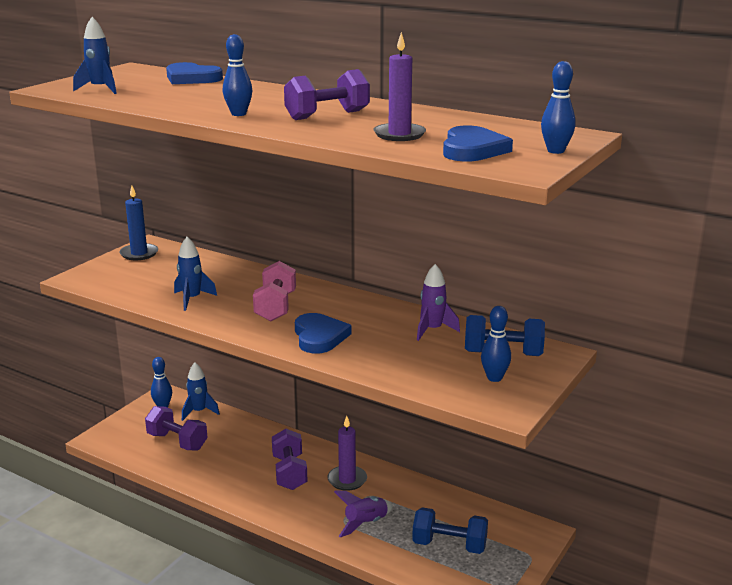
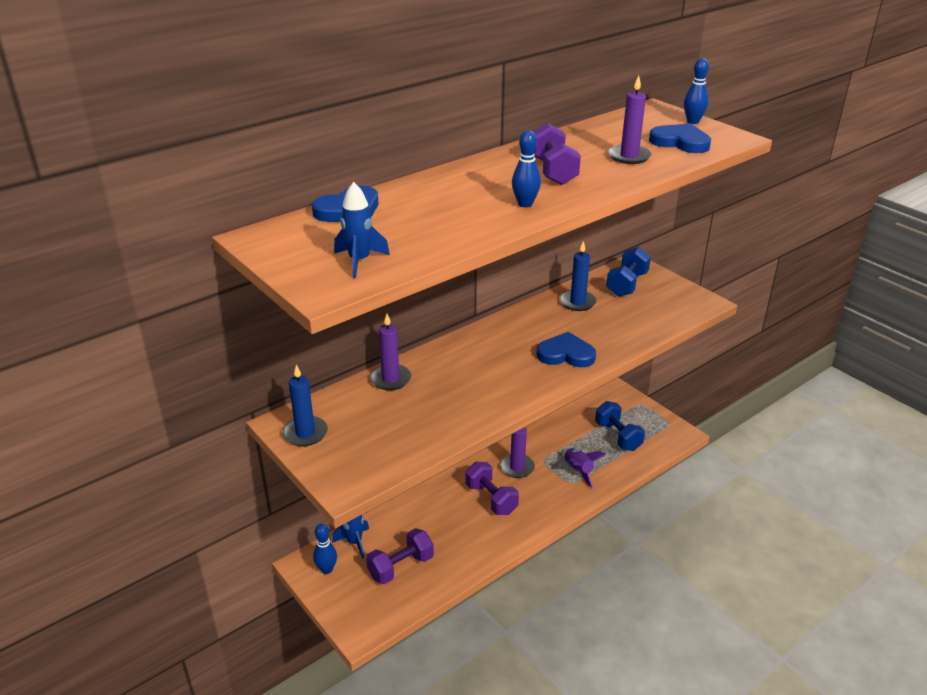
camera: 70 degrees left, 10 degrees up
blue rocket [174,237,217,311] -> none
pink dumbbell [253,261,296,321] -> none
purple dumbbell [272,429,308,490] -> purple dumbbell turned 45 degrees clockwise [465,462,519,515]
blue dumbbell [412,507,488,554] -> blue dumbbell turned 60 degrees counterclockwise [595,401,645,451]
purple rocket [417,264,460,341] -> blue candle [560,241,597,311]
blue bowling pin [481,306,511,382] -> none
none -> purple candle [370,314,411,390]

